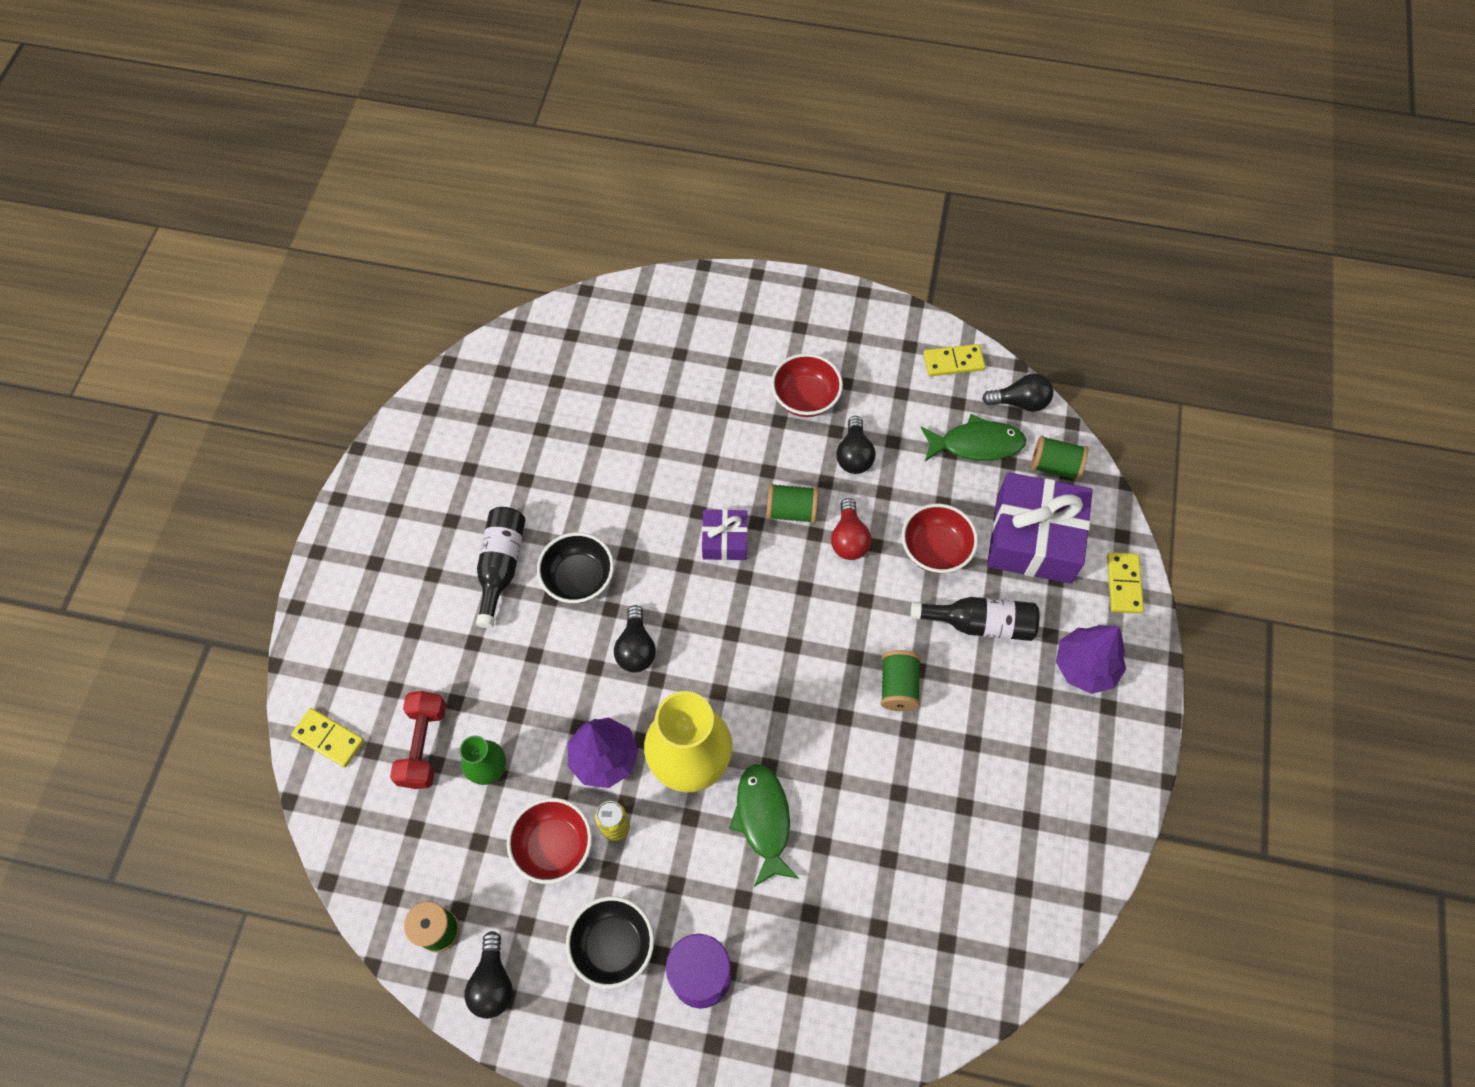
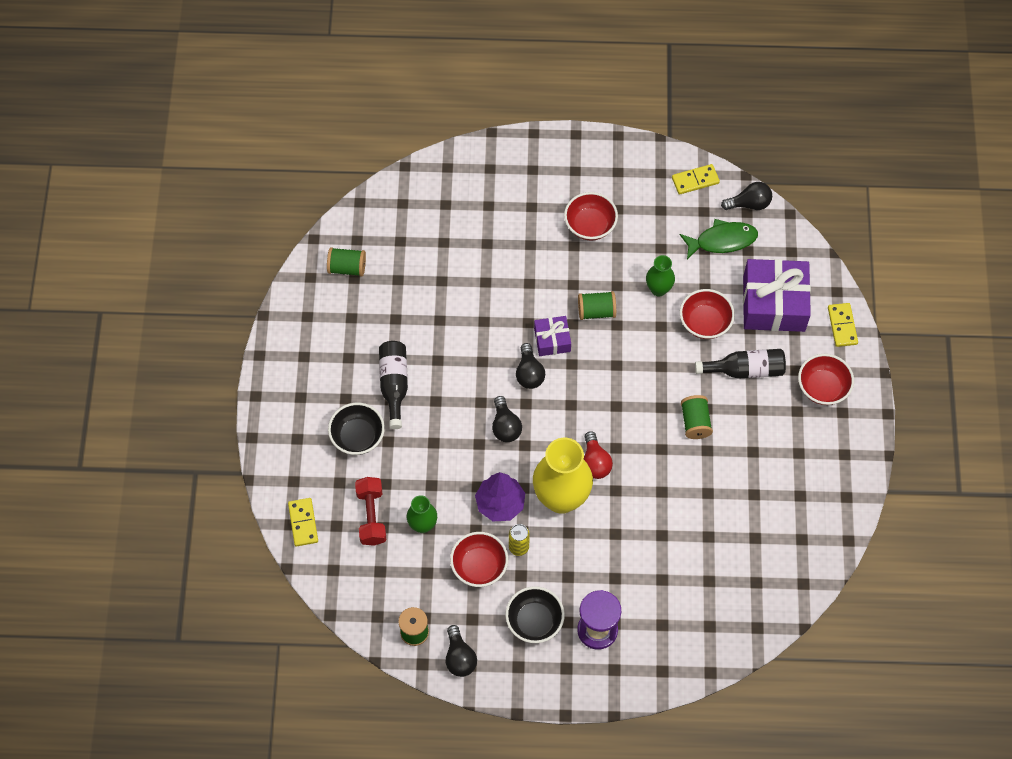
camera: 10 degrees left, 0 degrees up
yellow domino [291,708,364,767] -> yellow domino turned 60 degrees clockwise [288,498,318,546]
black bowl [537,532,614,603] -> black bowl moved to [328,403,385,455]
green fish [729,764,799,887] -> none
red light bulb [831,498,871,560] -> red light bulb moved to [584,431,613,479]
black light bulb [836,416,875,474] -> black light bulb moved to [516,343,545,389]
green spool [1031,436,1088,481] -> green spool moved to [327,247,366,277]
purple tree [1056,625,1126,694] -> red bowl [798,354,854,405]
none -> green vase [646,255,675,297]

